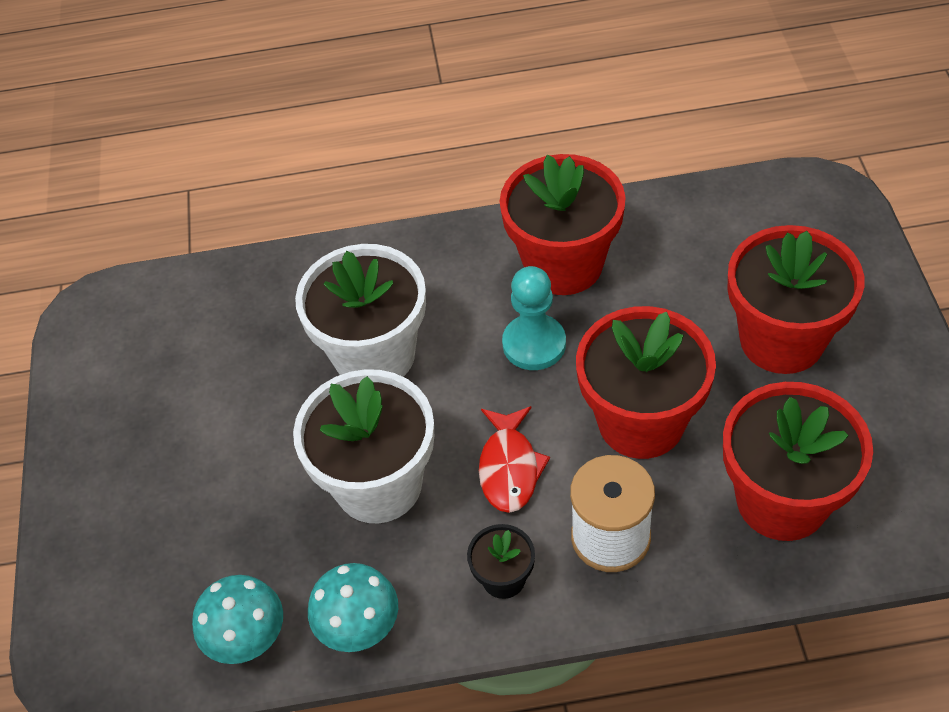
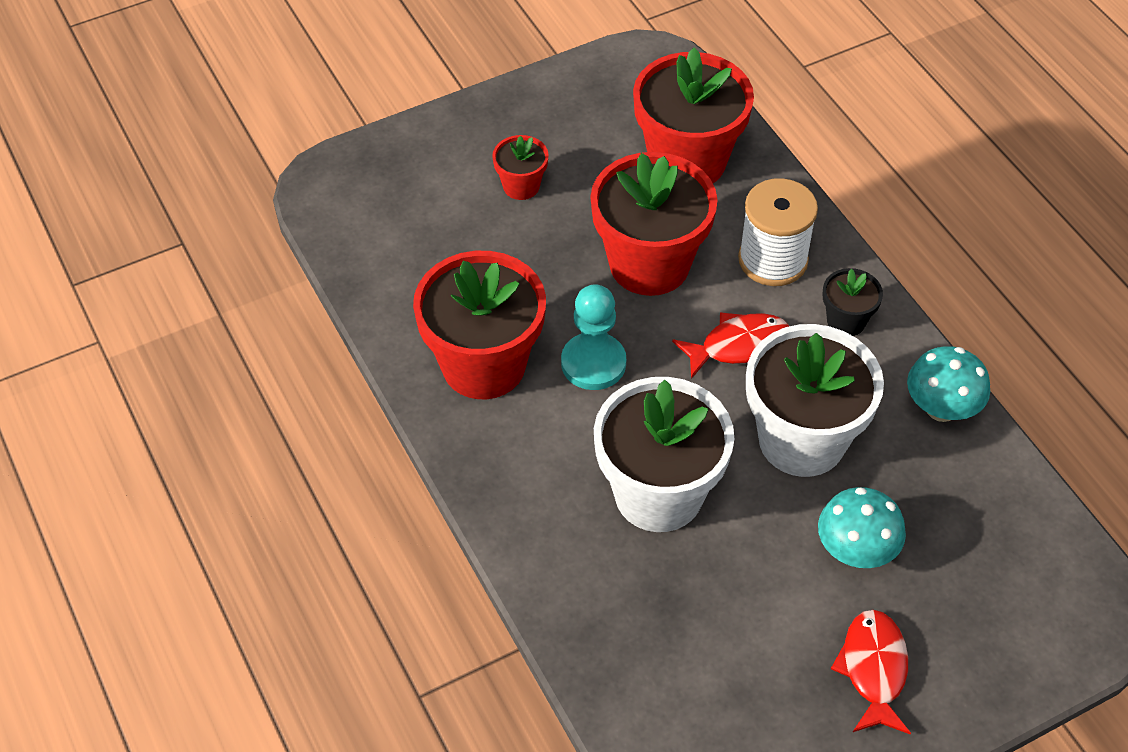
camera: 115 degrees left, 0 degrees up
turquoise mushroom [192,575,283,664] -> turquoise mushroom moved to [818,487,906,568]
red flower pot [728,225,864,374] -> red flower pot [492,135,549,200], size x0.47
none -> red fish [831,610,911,734]

